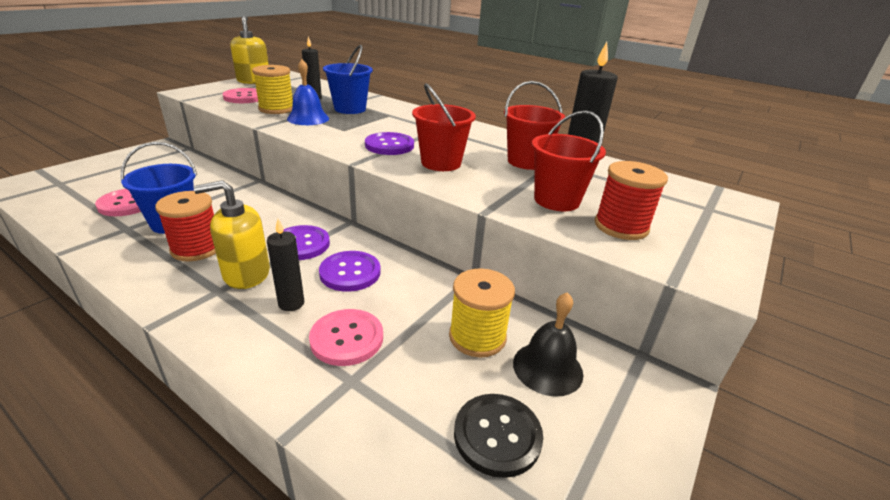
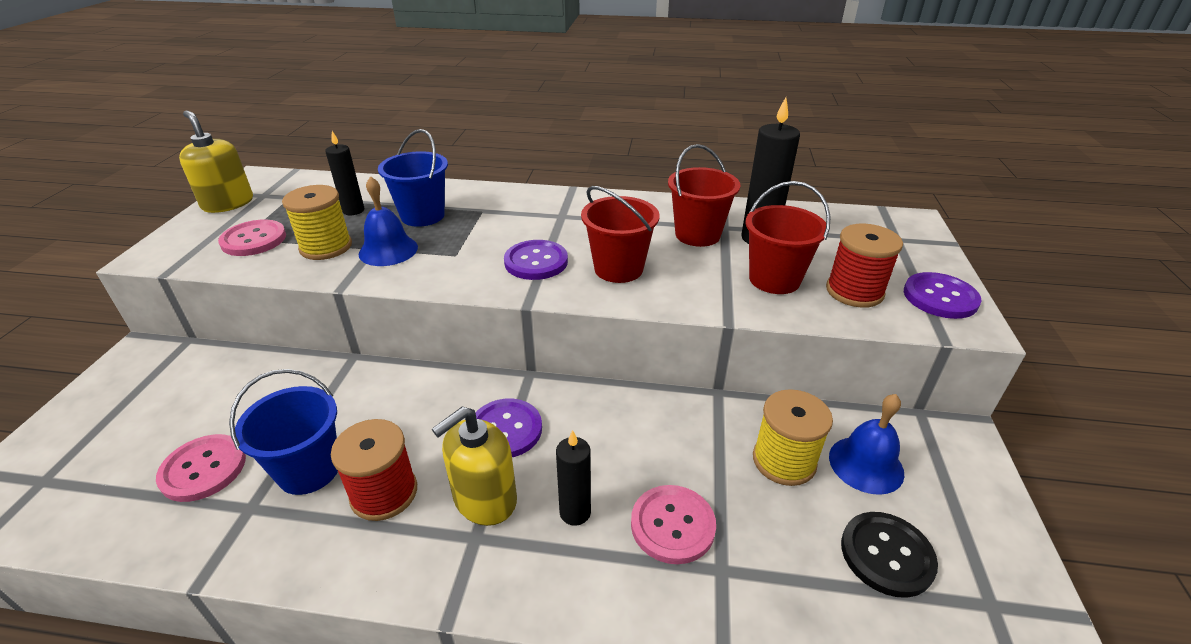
camera: 25 degrees left, 5 degrees up
purple button [319,251,381,292] -> purple button moved to [904,272,981,319]
black bell [513,292,583,397] -> blue bell [829,394,904,495]

